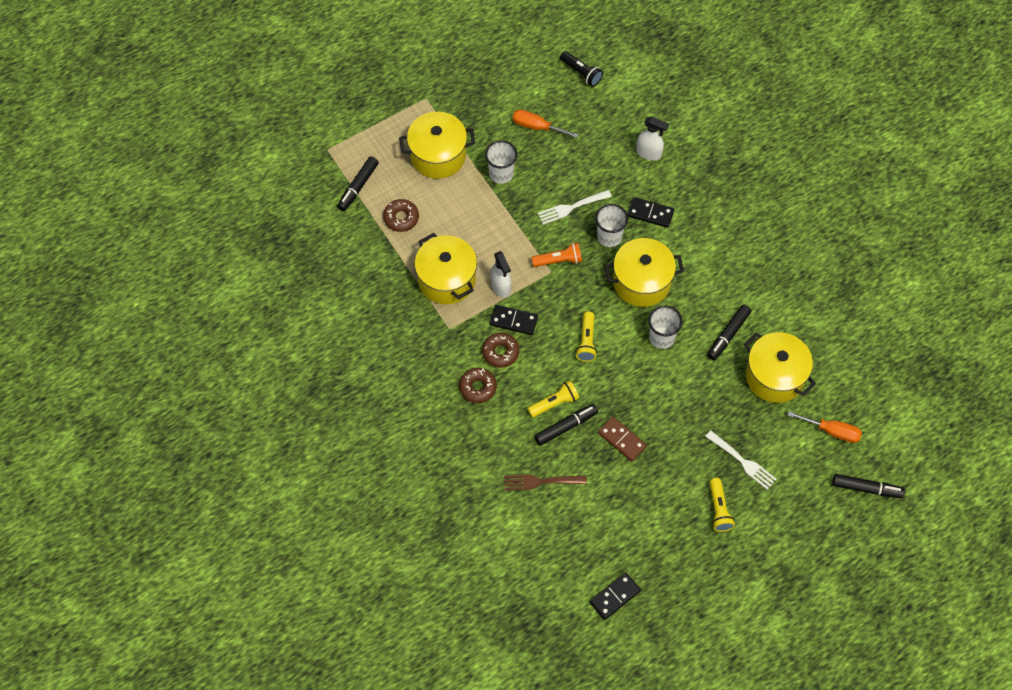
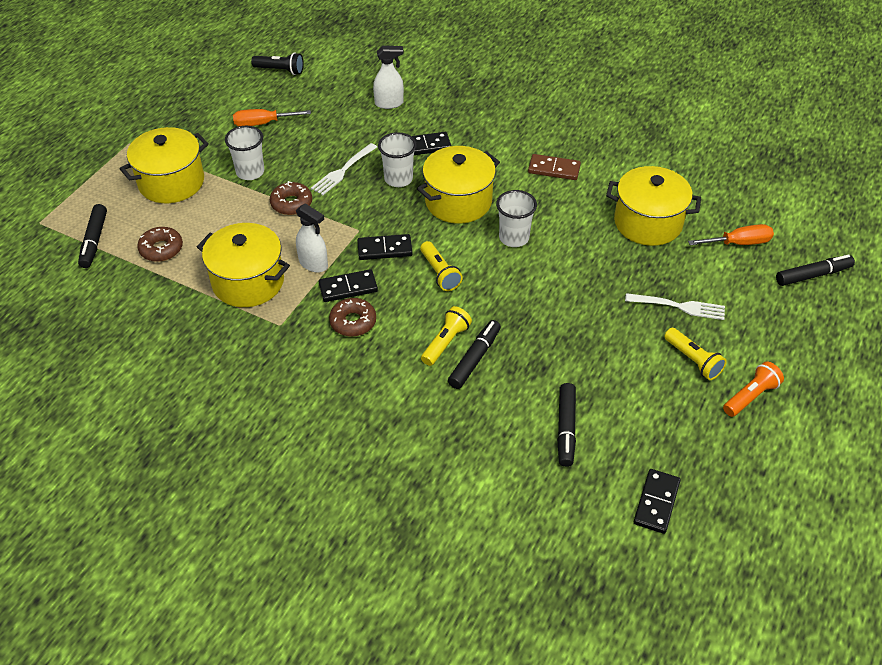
camera: 30 degrees left, 15 degrees down
brown donut [459,368,497,403] -> brown donut moved to [270,181,312,215]
brown fork [504,475,587,490] -> none
orange flashlight [532,243,582,267] -> orange flashlight moved to [723,361,784,417]
brown domino [598,417,647,462] -> brown domino moved to [528,154,581,180]
black marker [707,305,751,360] -> black marker moved to [557,383,576,467]
none -> black domino [357,234,412,260]

